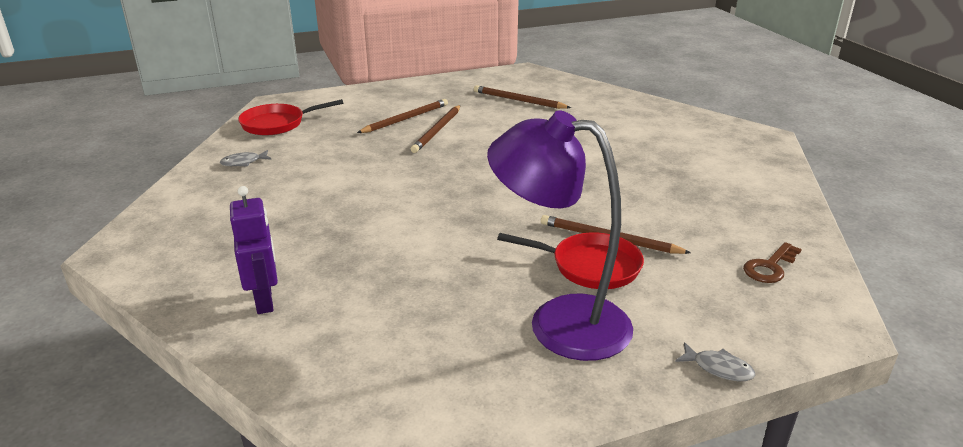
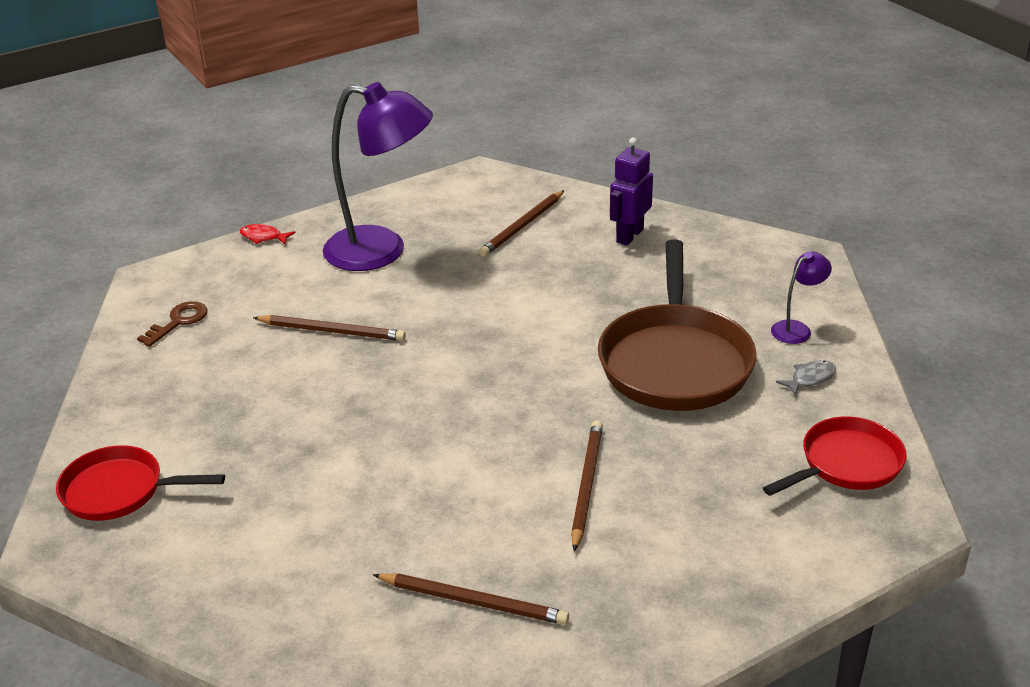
camera: 170 degrees right, 5 degrees up
purple robot [230,186,278,314] -> purple robot turned 60 degrees clockwise [610,137,653,246]
brown pencil [357,99,448,133] -> brown pencil moved to [479,190,564,256]
red pan [497,232,644,289] -> red pan moved to [56,445,225,521]
grey fish [675,342,755,381] -> red fish [240,224,295,244]
none -> brown pan [598,239,757,411]
none -> purple lamp [771,252,832,344]

